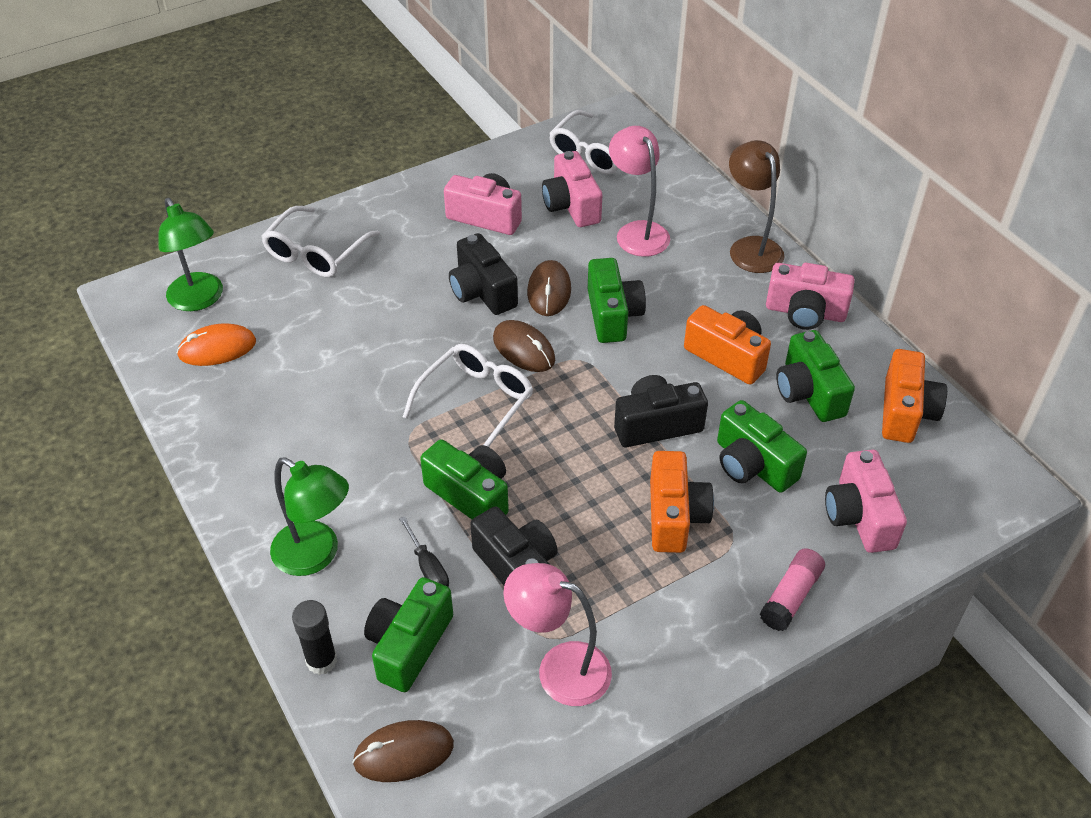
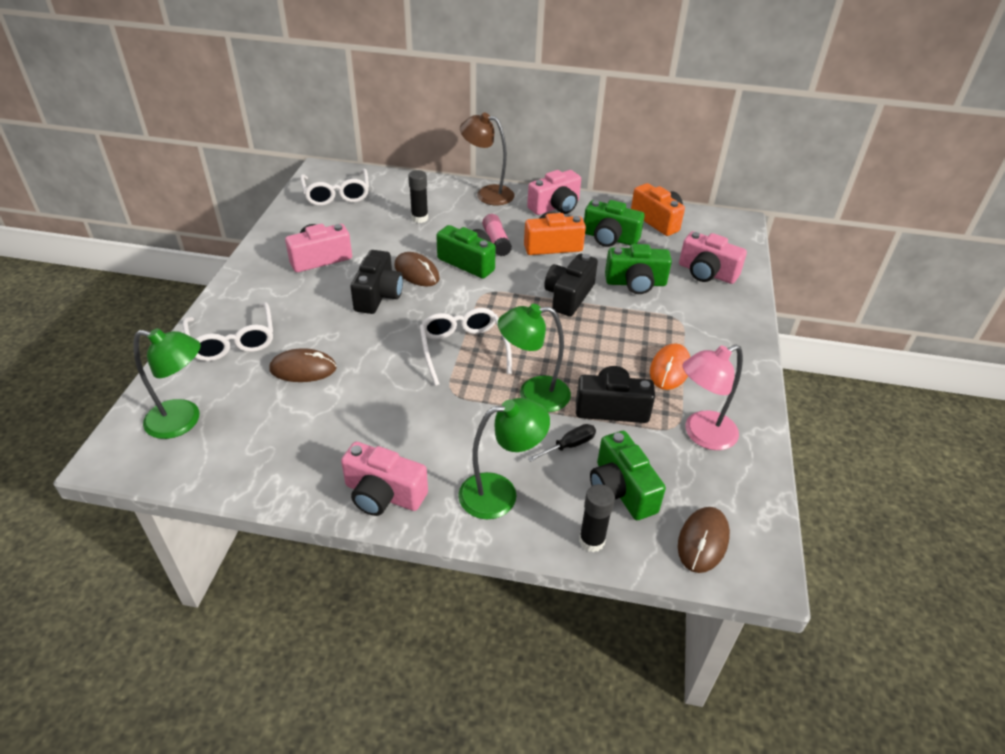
camera: 50 degrees left, 5 degrees down
orange mouse [177,323,256,366] -> orange mouse moved to [650,343,690,390]
black screwdriver [399,516,449,587] -> black screwdriver turned 45 degrees counterclockwise [527,424,596,462]
green camera [420,439,509,519] -> green lamp [498,304,571,412]
black camera [449,233,518,315] -> black camera turned 90 degrees counterclockwise [350,250,403,314]
brown mouse [493,320,555,372] -> brown mouse moved to [269,348,337,382]
pink camera [542,151,602,227] -> pink camera moved to [341,442,428,516]
pink lamp [609,126,670,257] -> black glue stick [408,170,428,223]
orange camera [650,451,714,553] -> none
pink glue stick [760,548,825,631] -> pink glue stick moved to [482,214,512,256]

